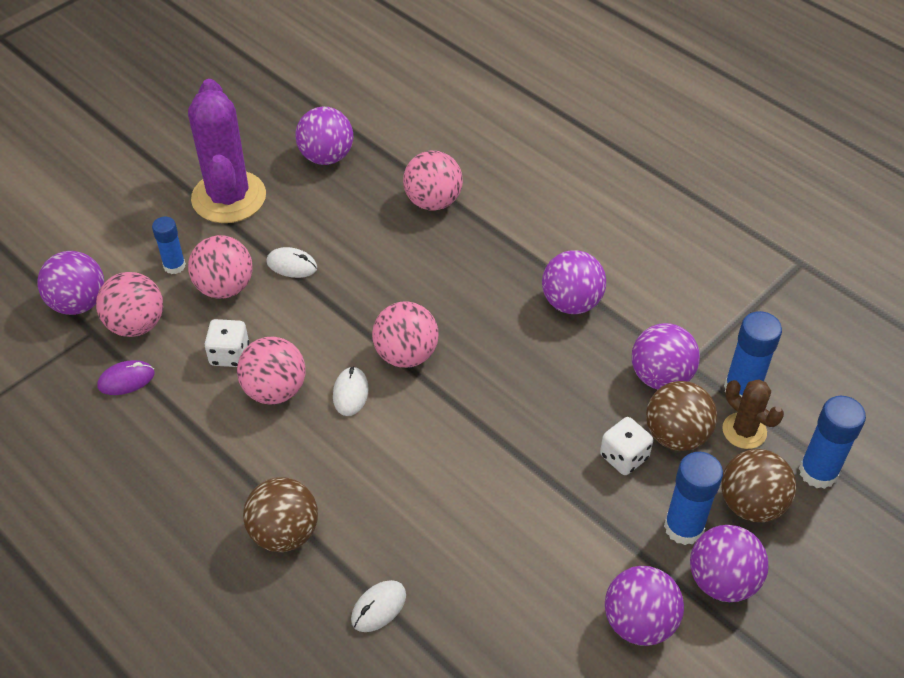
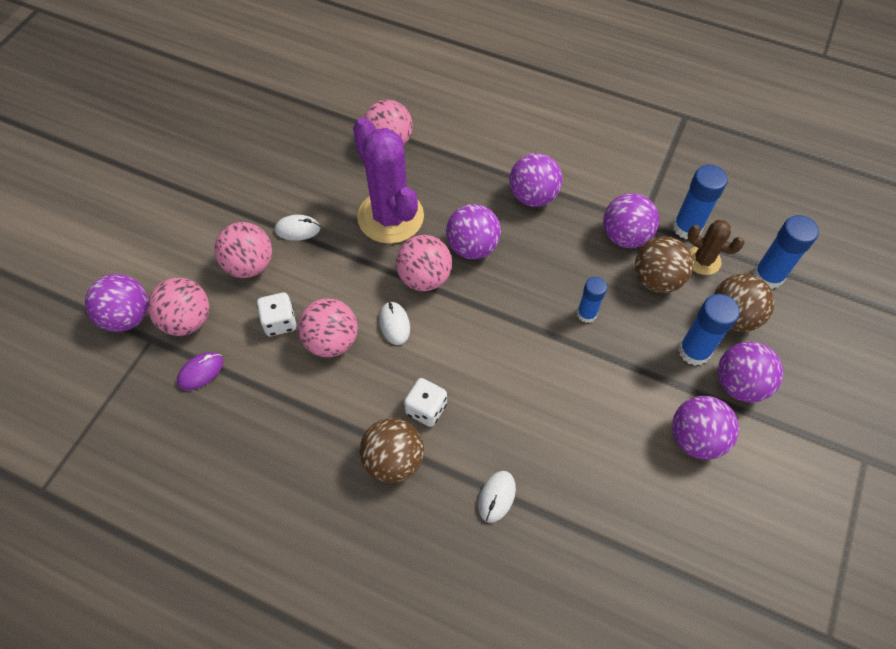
camera: 20 degrees left, 10 degrees up
blue glue stick [152,217,186,274] -> blue glue stick moved to [577,277,607,323]
purple cactus [188,79,266,223] -> purple cactus moved to [353,118,424,244]
purple ball [295,106,353,165] -> purple ball moved to [446,204,501,259]
white dice [600,417,653,475] -> white dice moved to [404,378,447,427]

